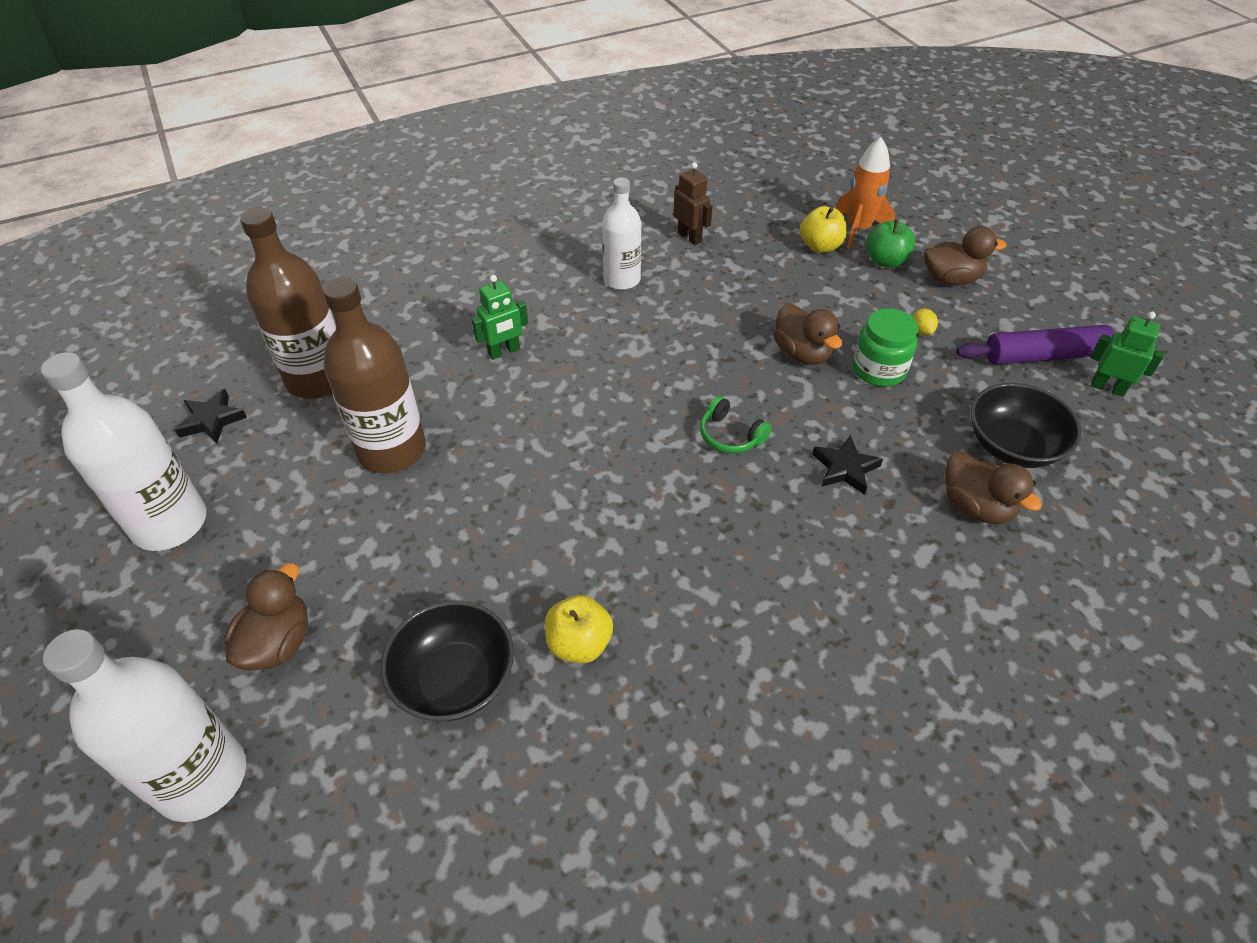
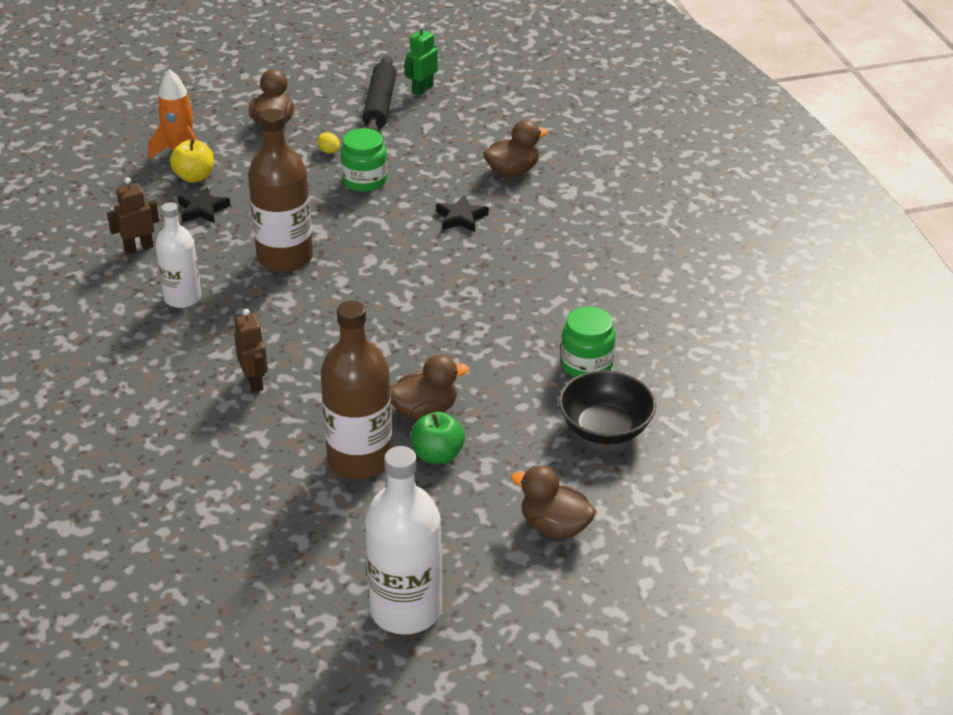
camera: 80 degrees left, 10 degrees down
white bottle [43,629,246,822] -> none
black star [175,389,247,443] -> black star moved to [177,187,231,224]
brown bottle [240,207,336,399] -> brown bottle moved to [248,109,313,272]
green robot [472,275,528,360] -> brown robot [234,308,268,392]
yellow apple [545,595,613,663] -> green jar [561,306,615,377]
green headphones [700,396,771,453] -> none
brown duck [774,304,842,365] -> brown duck moved to [390,354,469,420]
green apple [867,219,915,268] -> green apple moved to [411,412,465,464]
yellow lemon [912,308,938,335] -> yellow lemon turned 45 degrees clockwise [317,132,340,153]
purple rolling pin [956,325,1123,365] -> black rolling pin [362,55,397,131]
black bowl [970,383,1082,468] -> none

